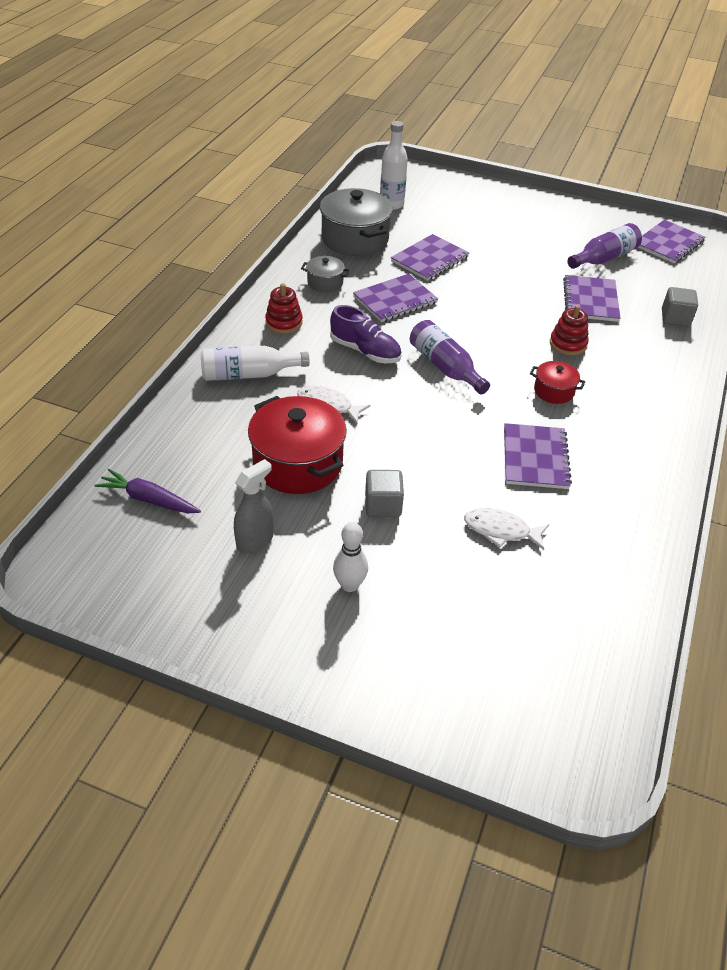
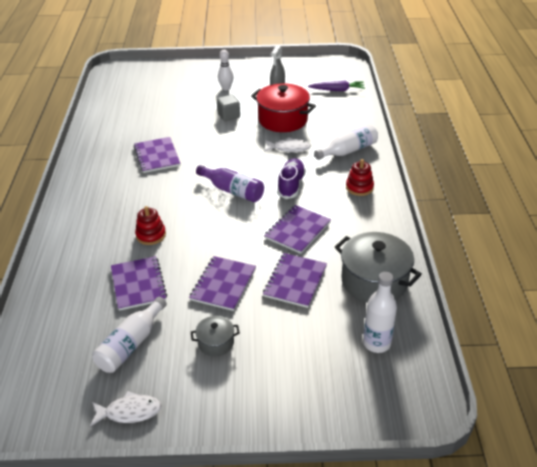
camera: 160 degrees right, 5 degrees down
grey pot [301,256,350,292] -> grey pot moved to [191,316,240,356]
purple shoe [330,305,402,363] -> purple shoe turned 90 degrees clockwise [277,158,306,199]
white fish [464,508,549,550] -> white fish moved to [90,391,162,427]
red pot [530,361,585,404] -> none
purple bottle [567,223,642,269] -> white bottle [92,297,167,373]
purple notebook [638,220,705,264] -> purple notebook moved to [189,256,256,311]
grey cube [662,287,698,327] -> none

